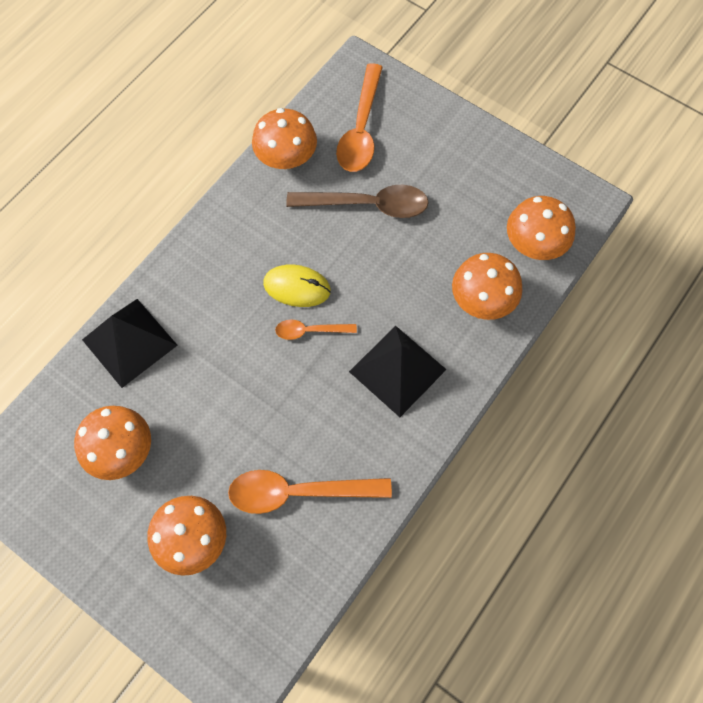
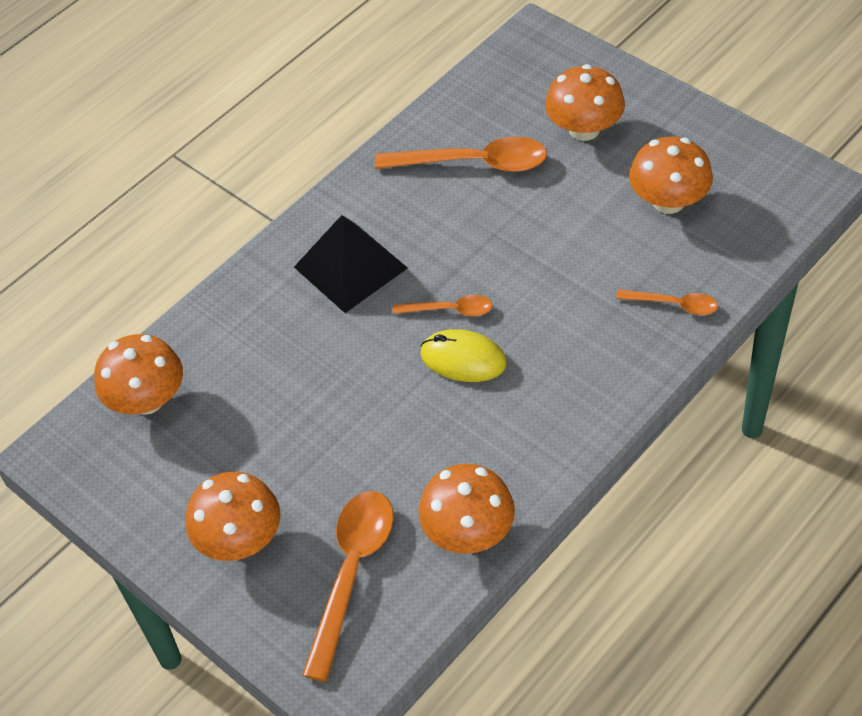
camera: 170 degrees left, 15 degrees down
black pyramid [82,299,178,388] -> orange spoon [616,289,718,315]
brown spoon [286,185,429,218] -> none
orange mushroom [452,253,522,320] -> orange mushroom moved to [185,472,281,561]

